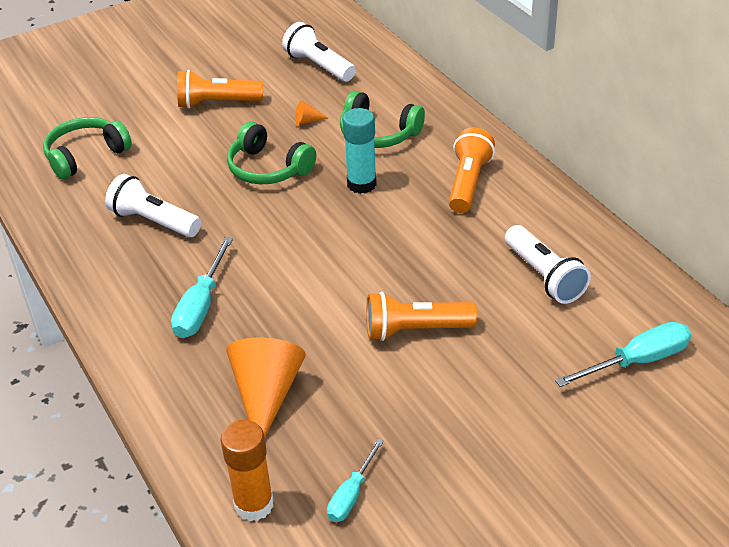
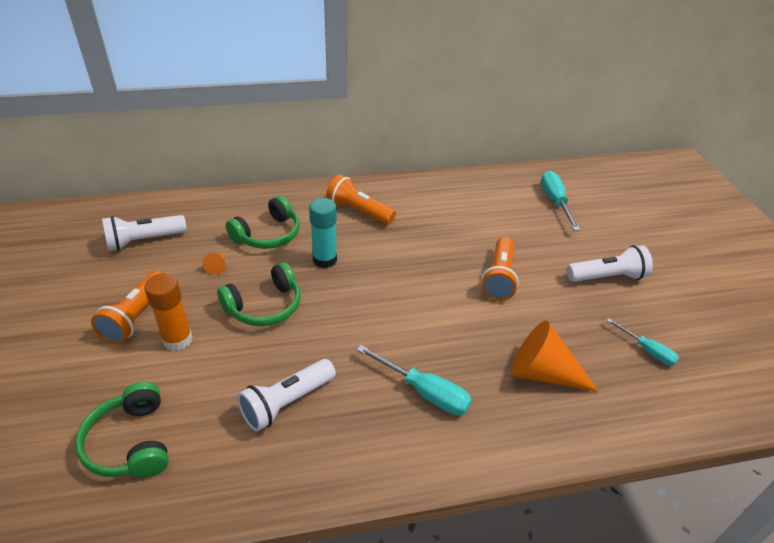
camera: 75 degrees left, 0 degrees up
orange glue stick [221,420,274,521] -> orange glue stick moved to [144,273,192,351]
white flashlight [505,225,591,304] -> white flashlight moved to [567,245,653,282]

